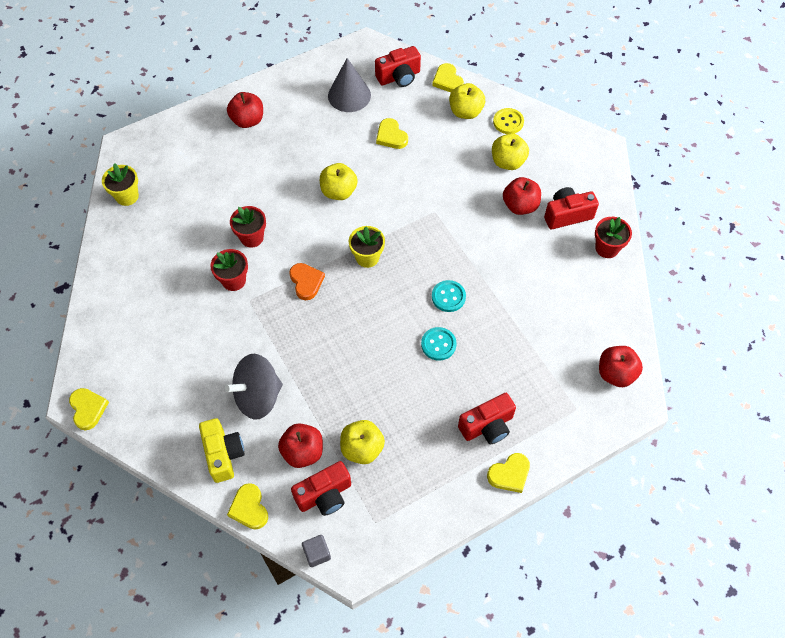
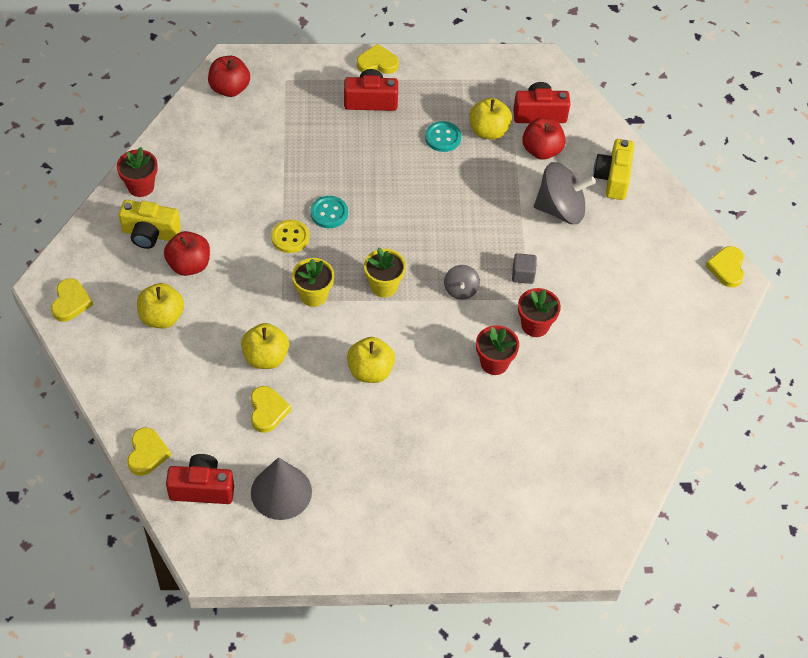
camera: 155 degrees left, 5 degrees down
yellow flower pot [102,163,139,206] -> yellow flower pot moved to [292,258,334,307]
red apple [227,92,263,128] -> none
yellow heart [227,483,268,530] -> yellow heart moved to [51,278,93,322]
orange heart [289,263,325,300] -> grey spinning top [444,265,480,300]
grey cube [302,535,331,567] -> grey cube moved to [512,253,537,284]
turquoise button [421,327,456,361] -> turquoise button moved to [425,121,461,152]
yellow apple [449,83,485,119] -> yellow apple moved to [241,323,289,369]
yellow button [493,108,524,134] -> yellow button moved to [271,220,309,253]
red camera [544,187,599,229] -> yellow camera [119,200,181,249]

